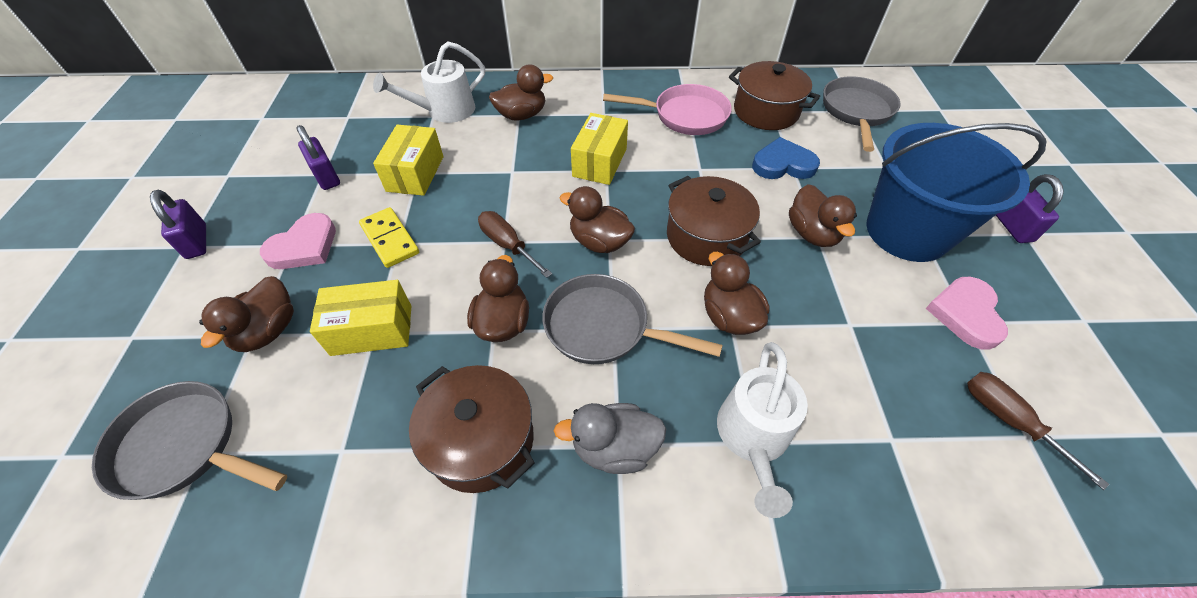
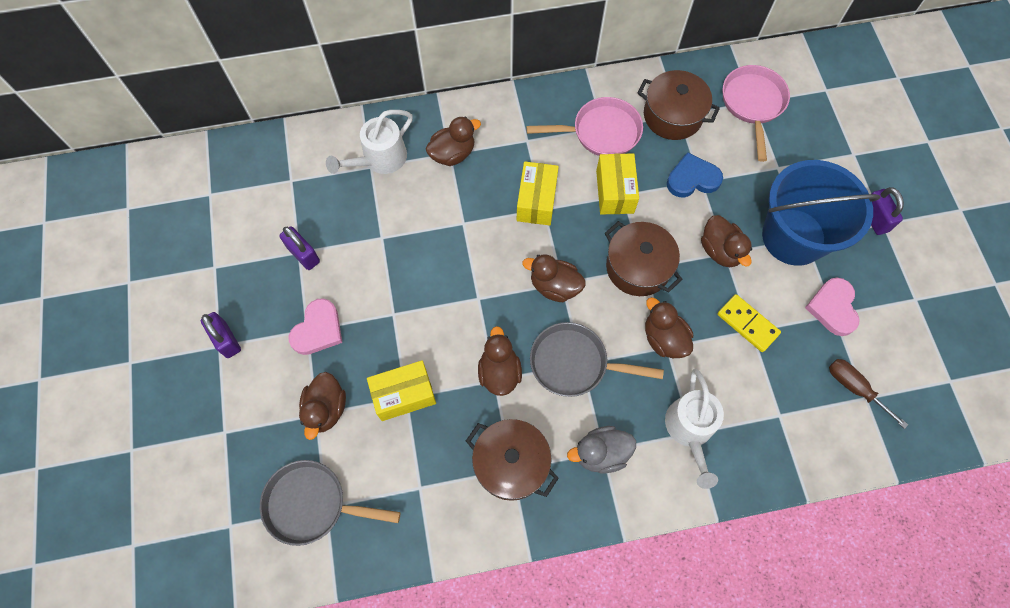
camera: 10 degrees left, 15 degrees up
yellow domino [359,207,419,268] -> yellow domino moved to [717,294,781,352]
yellow box [373,124,443,196] -> yellow box moved to [596,153,639,215]
brown screwdriver [478,211,552,278] -> none
grey pan [823,76,900,152] -> pink pan [723,65,790,162]

